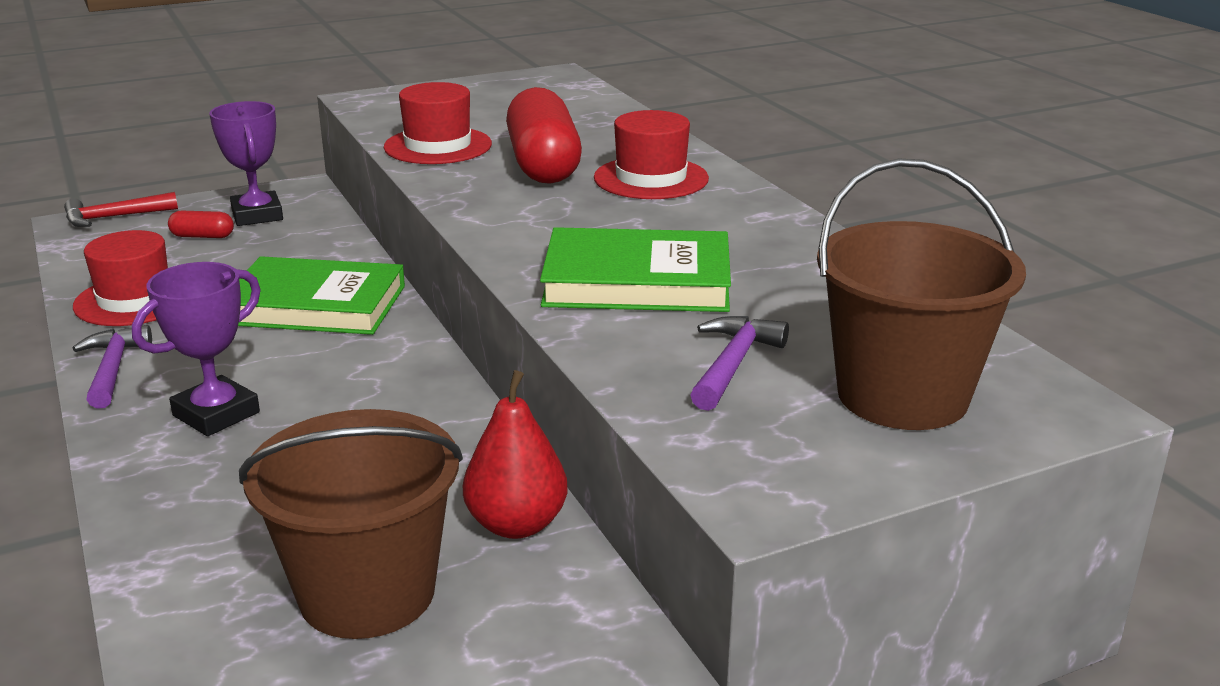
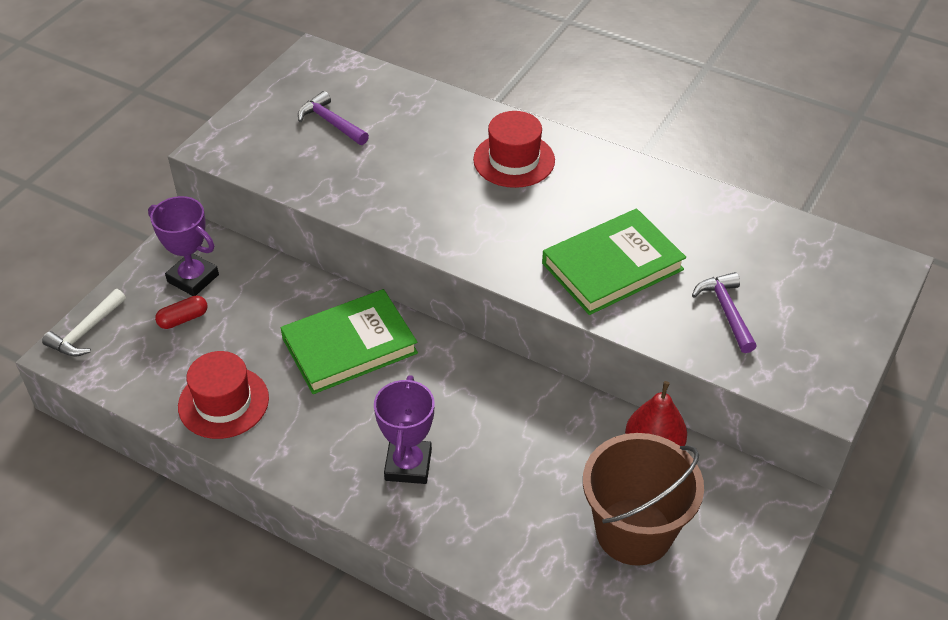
camera: 35 degrees left, 20 degrees up
red hammer [64,192,178,227] -> white hammer [42,289,126,357]
purple hammer [72,325,152,409] -> purple hammer moved to [298,91,369,145]
red hat [384,82,492,164] -> none
red capsule [506,87,582,184] -> none
brown bucket [817,159,1026,430] -> none

